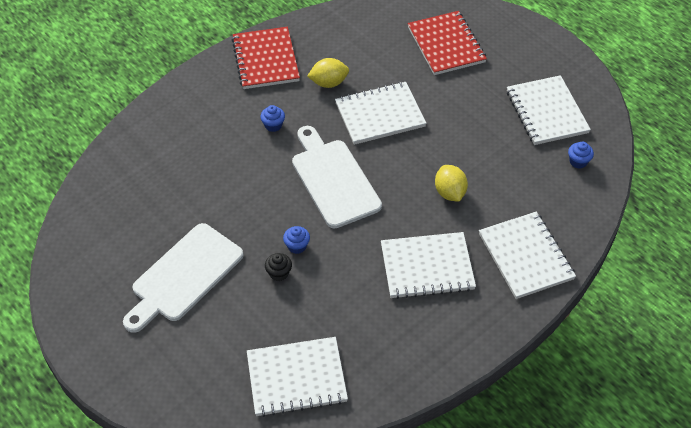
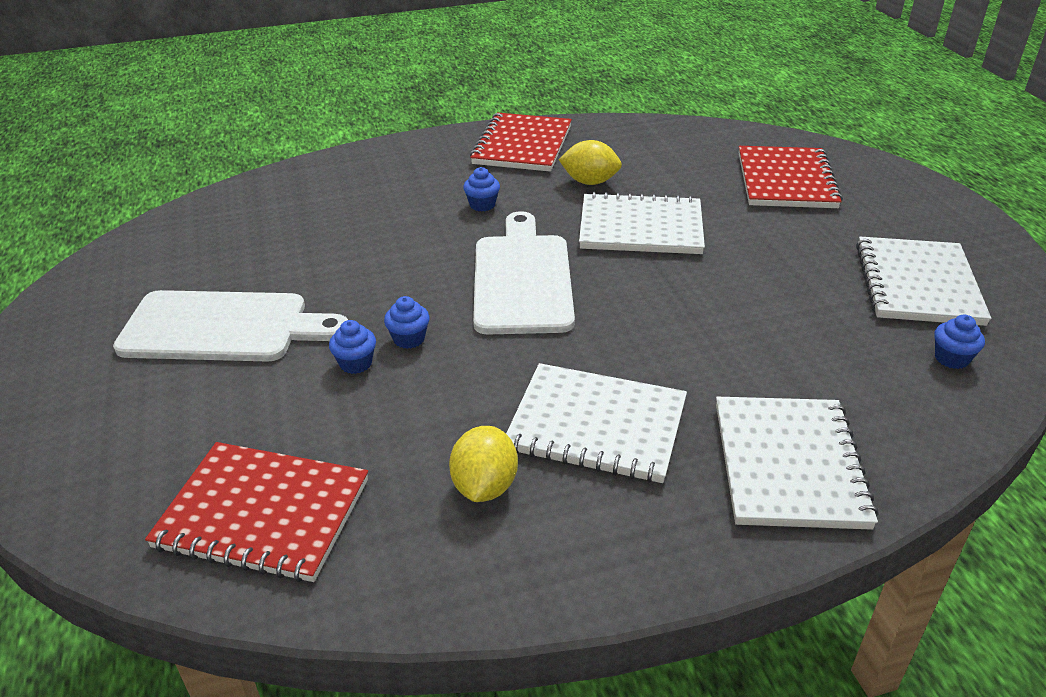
camera: 25 degrees right, 15 degrees down
white cutting board [123,223,243,333] -> white cutting board turned 150 degrees counterclockwise [113,290,348,362]
white notebook [247,337,348,417] -> red notebook [145,442,368,582]
black cupcake [265,253,292,281] -> blue cupcake [329,320,376,374]
yellow lemon [435,165,468,202] -> yellow lemon moved to [449,426,518,502]

